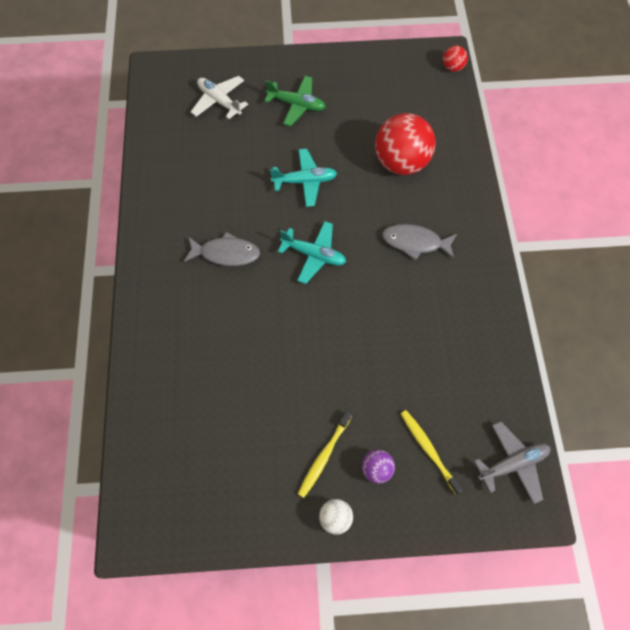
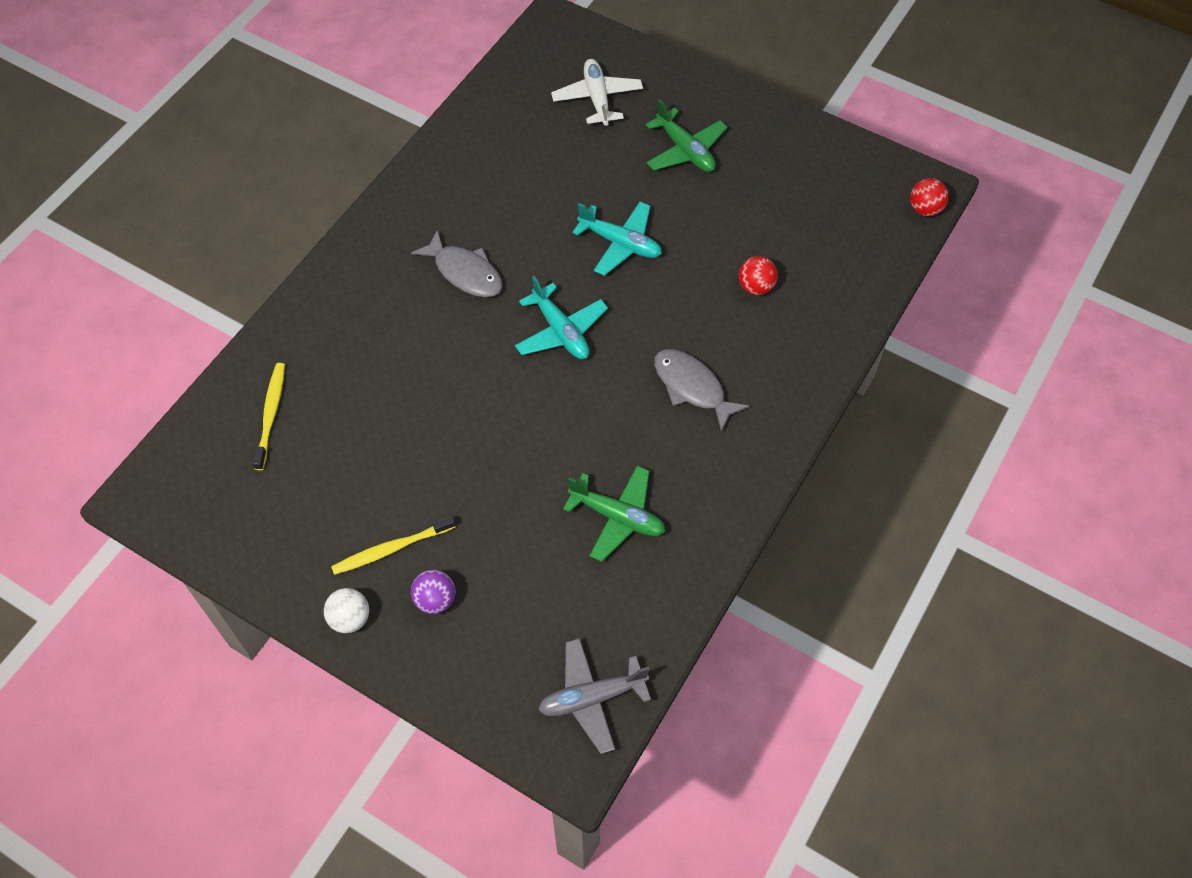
camera: 35 degrees right, 5 degrees down
red ball [375,113,436,175] -> red ball [739,256,778,295], size x0.45
yellow toothbrush [401,410,463,495] -> yellow toothbrush moved to [252,363,285,470]
grey plane [474,422,550,504] -> grey plane turned 150 degrees clockwise [538,638,651,754]
none -> green plane [563,466,666,562]

